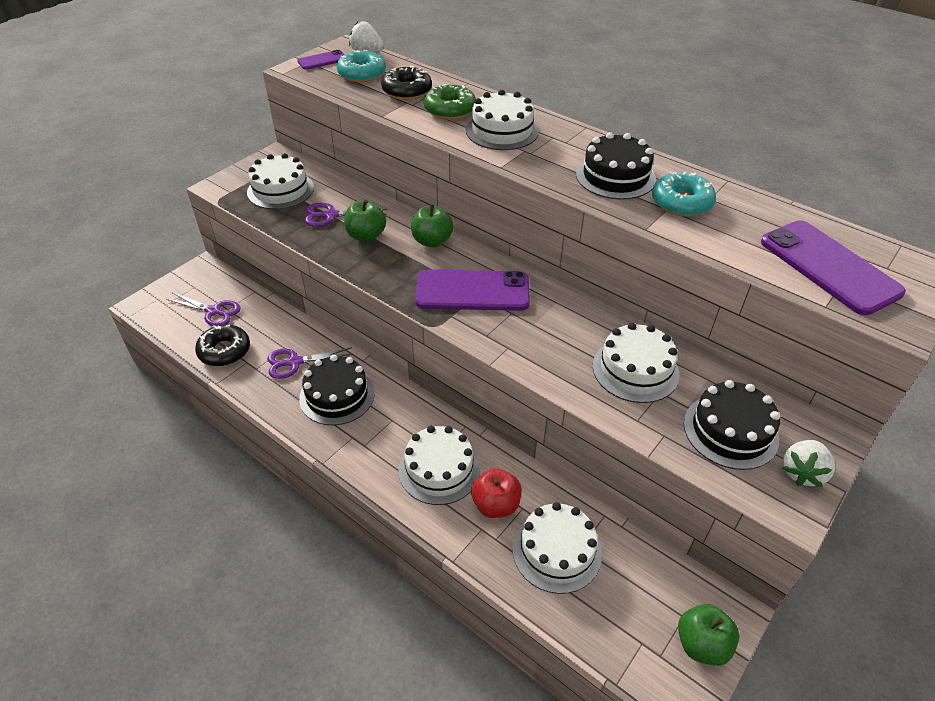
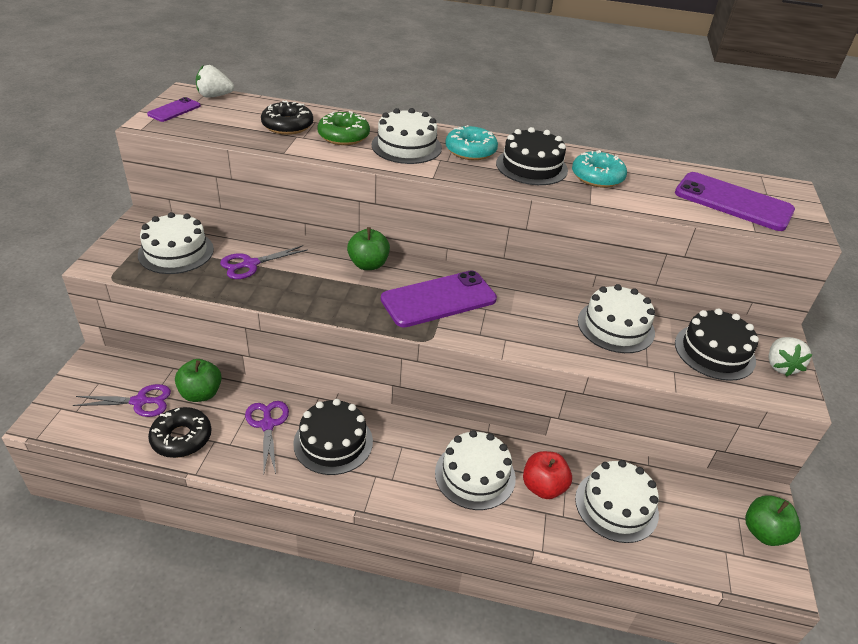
camera: 30 degrees left, 5 degrees down
purple scissors [267,347,353,379] -> purple scissors turned 120 degrees clockwise [245,401,289,474]
turquoise donut [337,50,386,82] -> turquoise donut moved to [445,125,498,160]
green apple [344,200,386,242] -> green apple moved to [175,359,222,402]

